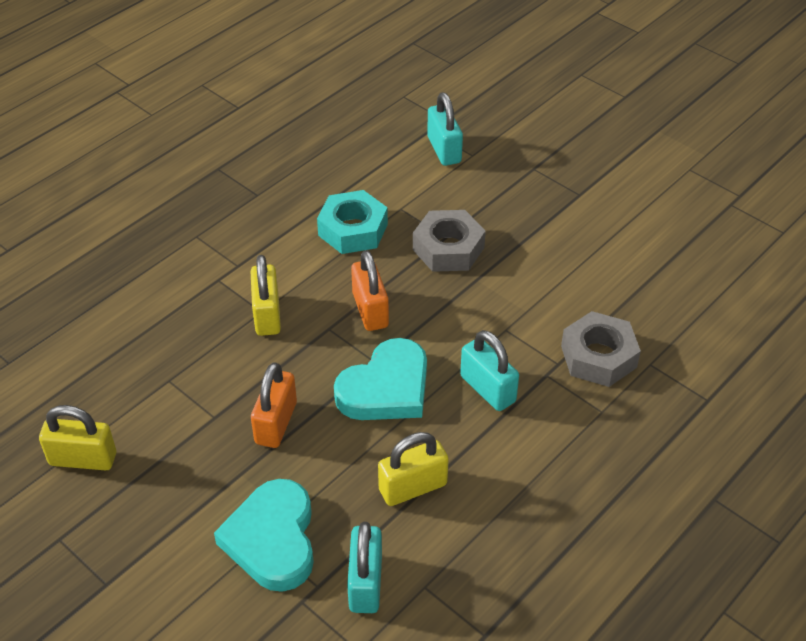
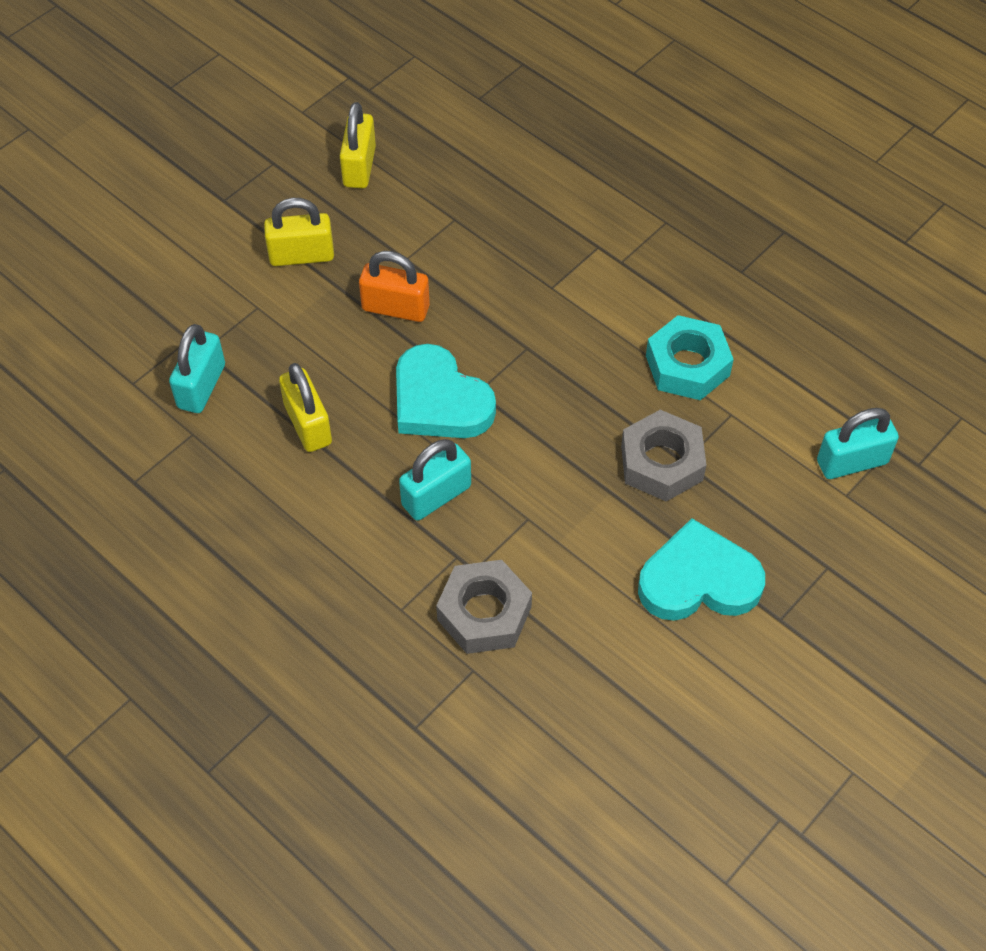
camera: 90 degrees right, 10 degrees up
turquoise heart [214,479,314,592] -> turquoise heart moved to [638,518,765,621]
yellow padlock [251,255,281,336] -> yellow padlock moved to [264,198,334,266]
turquoise padlock [347,522,382,613] -> turquoise padlock turned 75 degrees counterclockwise [169,324,225,413]
orange padlock [351,250,389,331] -> none

